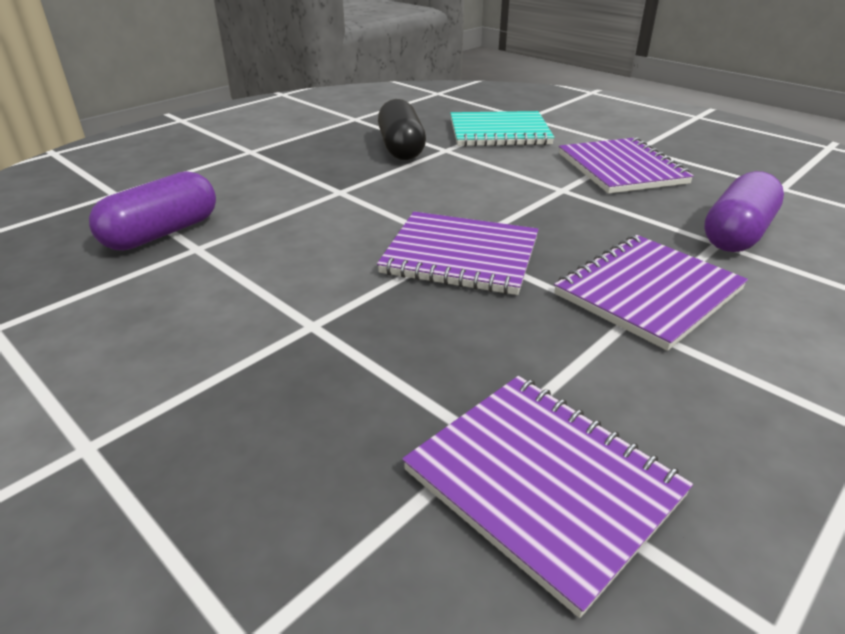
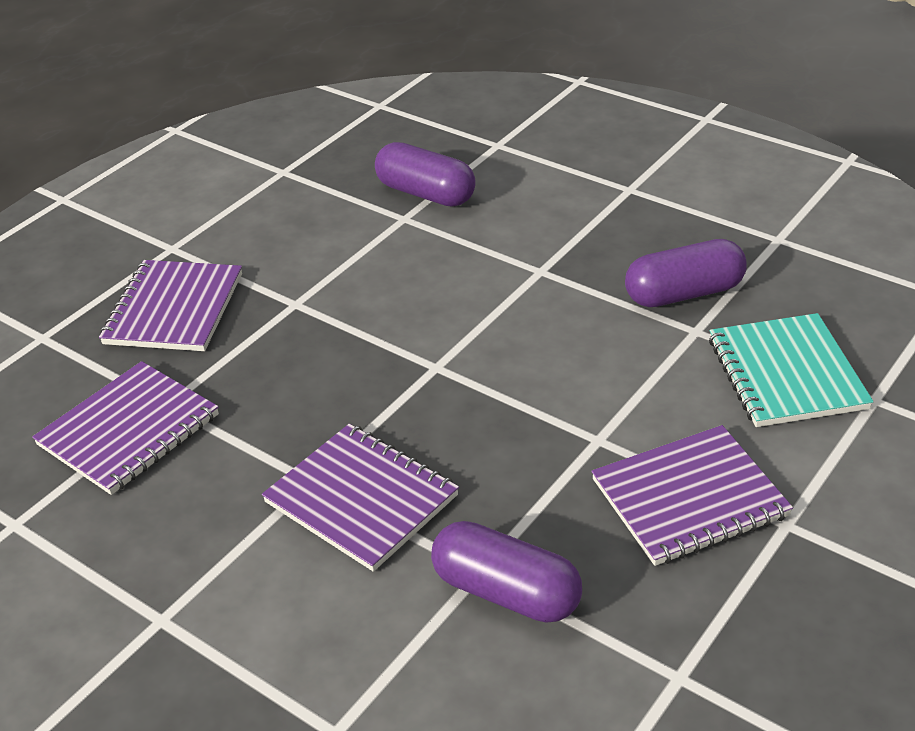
camera: 85 degrees right, 5 degrees up
purple notebook [377,212,539,295] -> purple notebook moved to [99,260,242,351]
black capsule [378,99,426,160] -> purple capsule [625,239,747,307]

